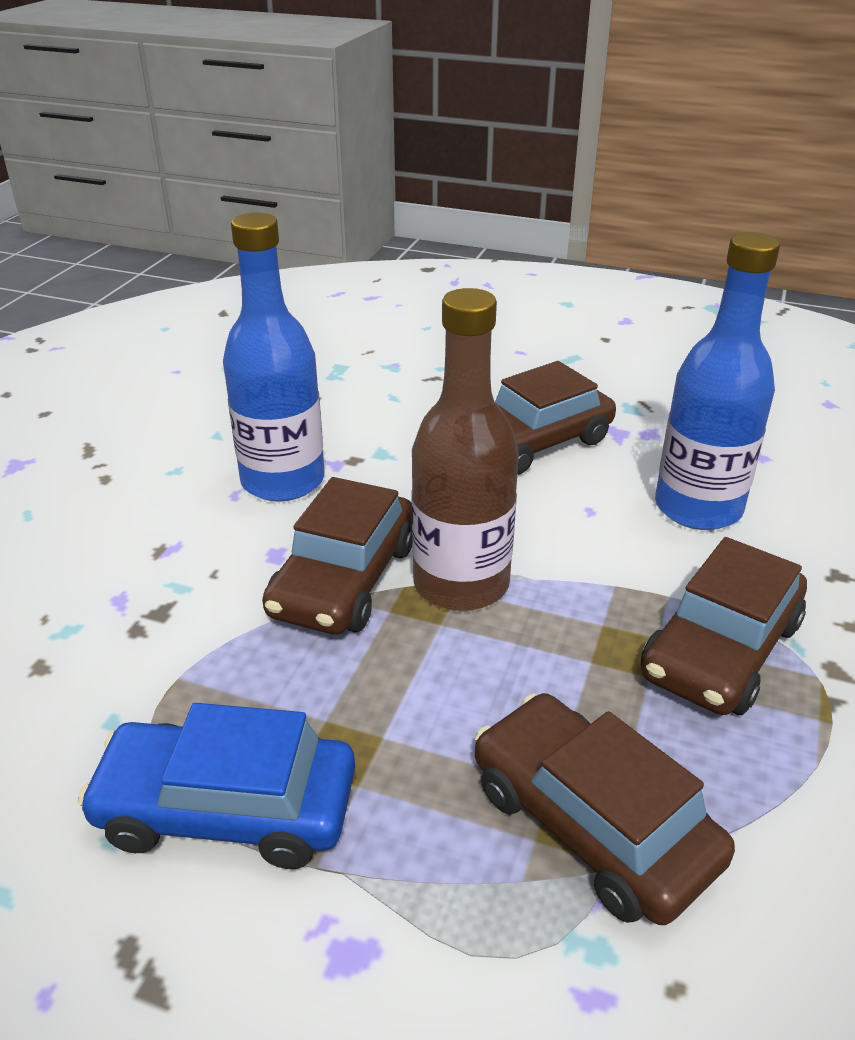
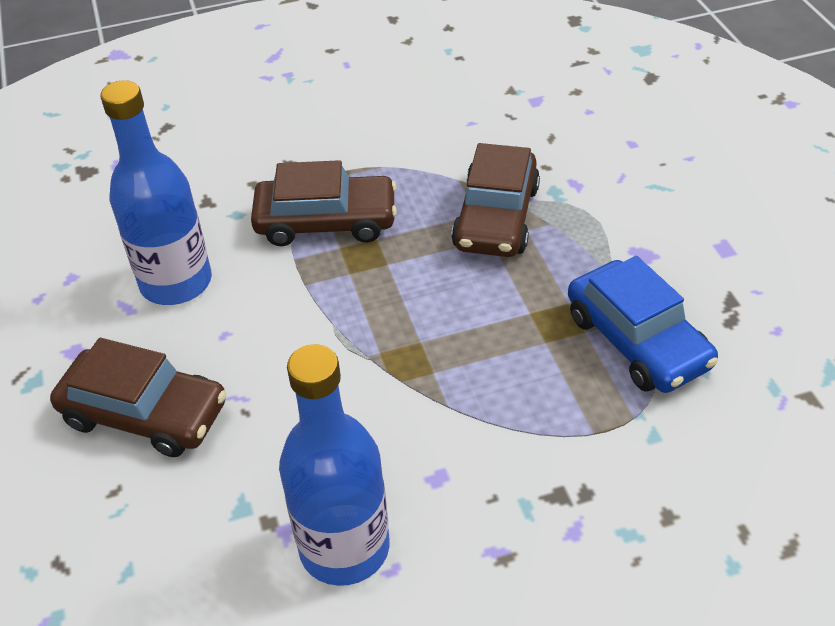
camera: 125 degrees left, 10 degrees up
brown car [262,477,412,635] -> none
brown bottle [411,288,519,611] -> none

